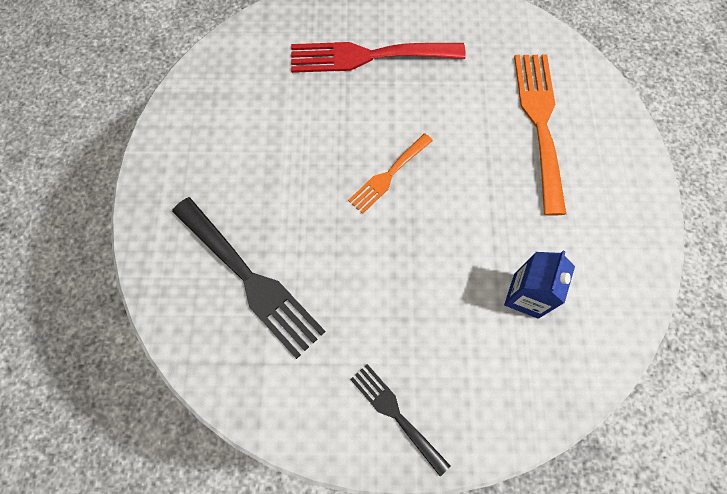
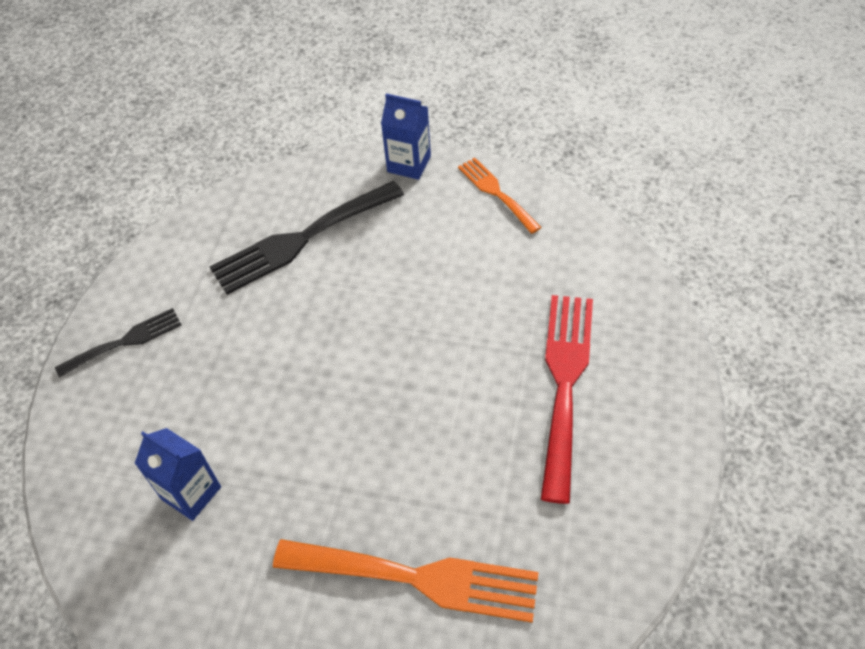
camera: 105 degrees right, 15 degrees down
orange fork [348,133,433,214] -> orange fork moved to [458,157,541,234]
none -> blue carton [381,93,431,180]

